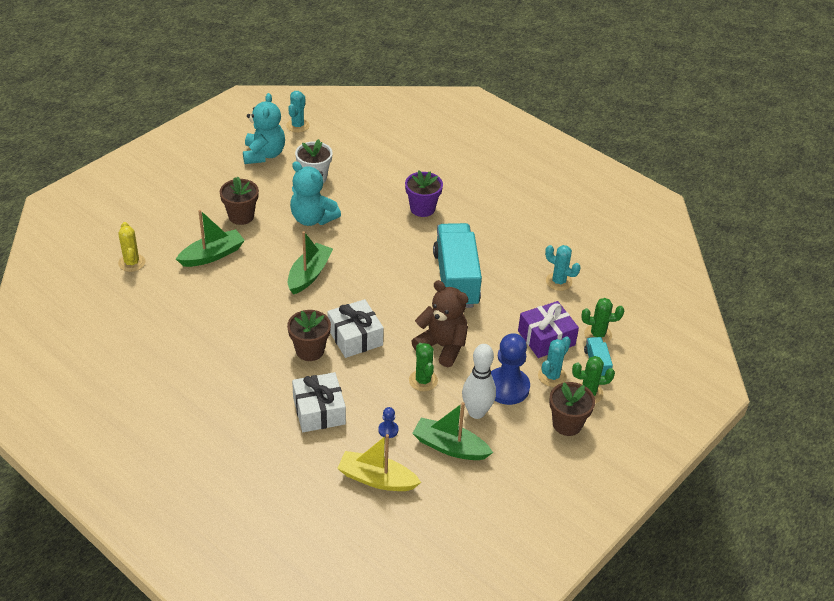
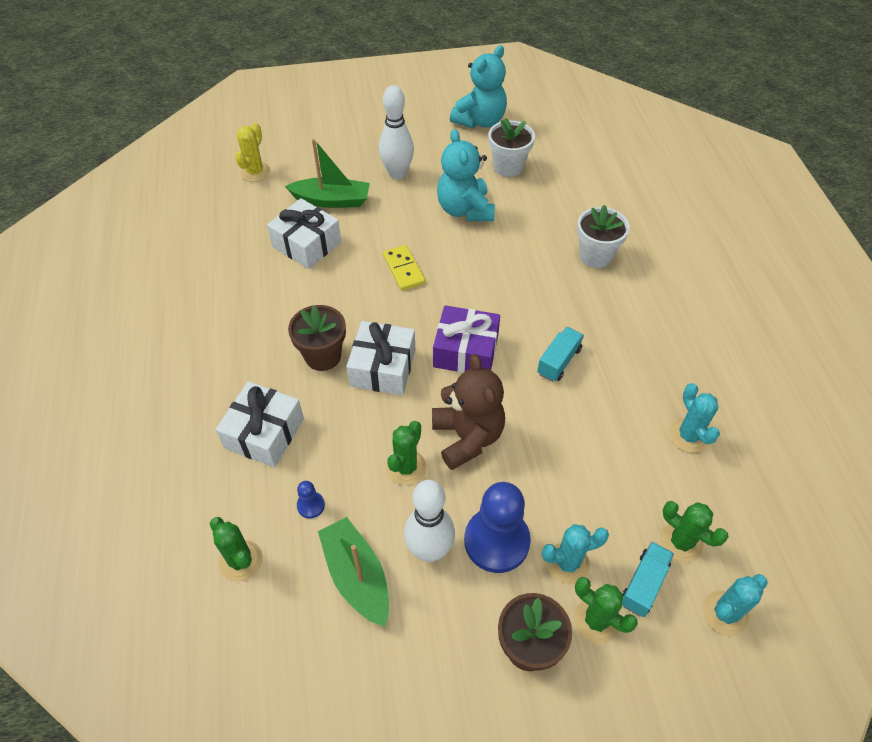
camera: 40 degrees right, 10 degrees up
brown flower pot [220,176,259,225] -> white bowling pin [379,85,414,179]
turquoise cactus [286,91,310,133] -> turquoise cactus moved to [703,574,768,636]
green boat [288,231,333,295] -> yellow domino [383,245,425,291]
yellow boat [337,434,421,491] -> green cactus [210,517,263,582]
purple flower pot [405,170,443,217] -> white flower pot [577,205,630,268]
turquoise truck [433,223,482,308] -> turquoise truck [537,327,584,382], size x0.44
purple gift [518,301,579,358] -> purple gift moved to [433,305,500,373]
none -> white gift [267,198,341,269]

